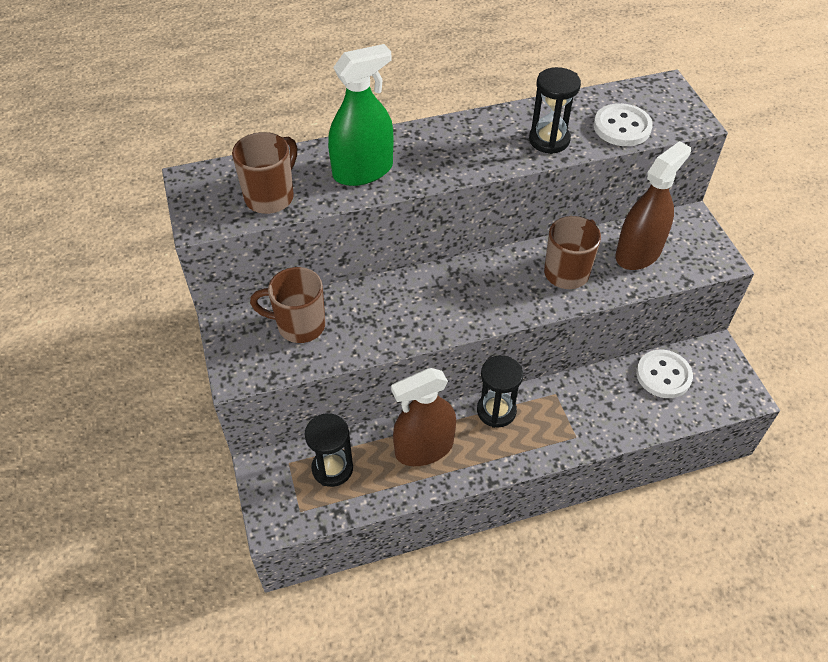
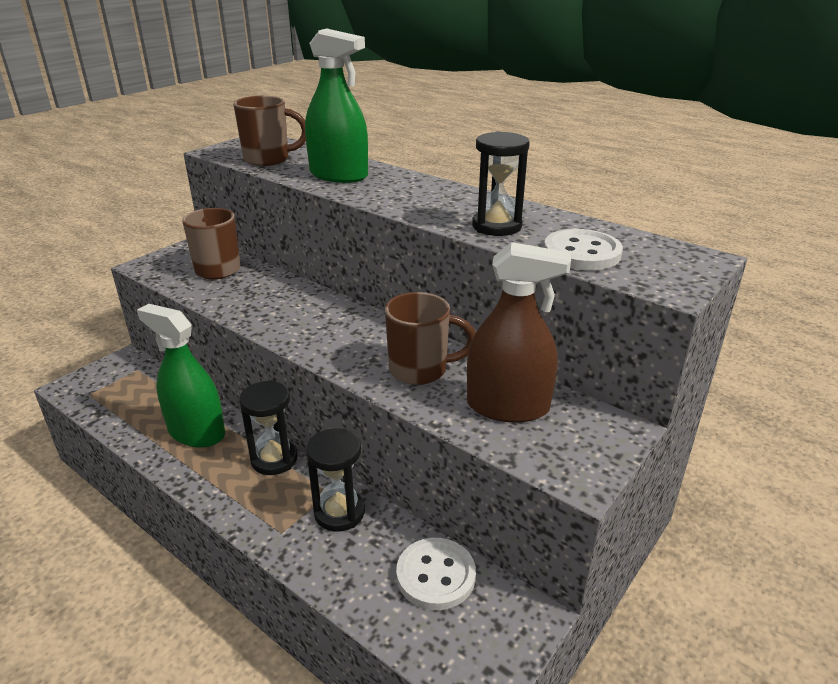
camera: 55 degrees right, 20 degrees down
black hourglass [305,413,353,487] -> black hourglass moved to [306,428,365,532]
brown spray bottle [391,368,456,466] -> green spray bottle [137,304,225,448]

